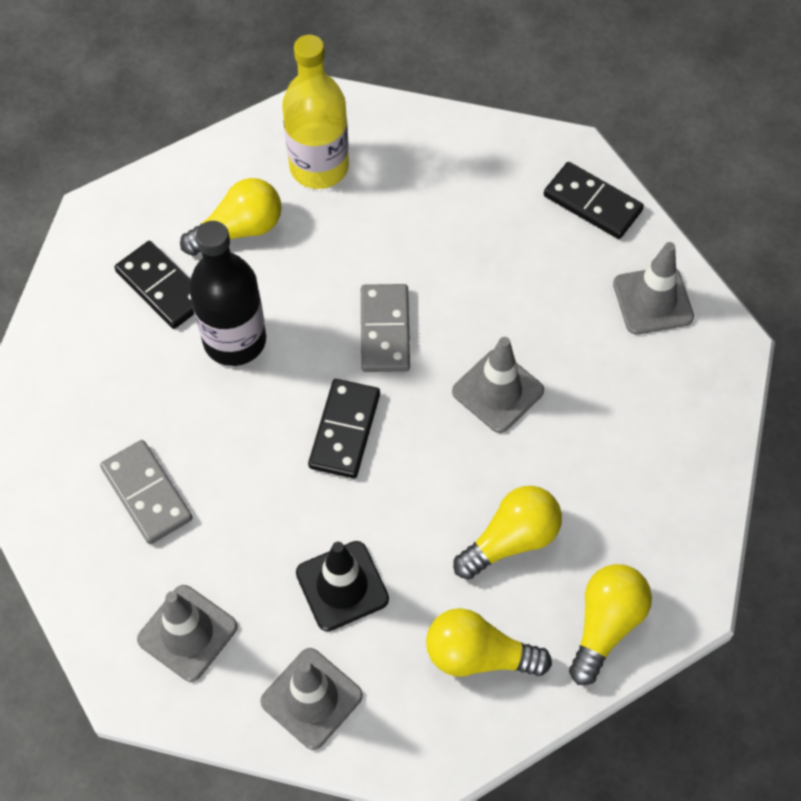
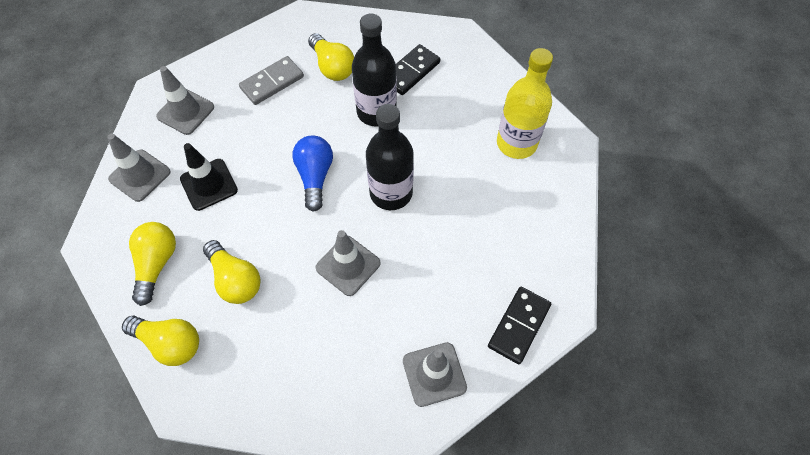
camera: 85 degrees right, 0 degrees up
yellow light bulb [180,178,282,256] -> yellow light bulb moved to [308,33,354,81]
black domino [308,379,380,478] -> blue light bulb [292,136,333,212]
grey domino [361,284,410,372] -> black bottle [366,104,414,210]

